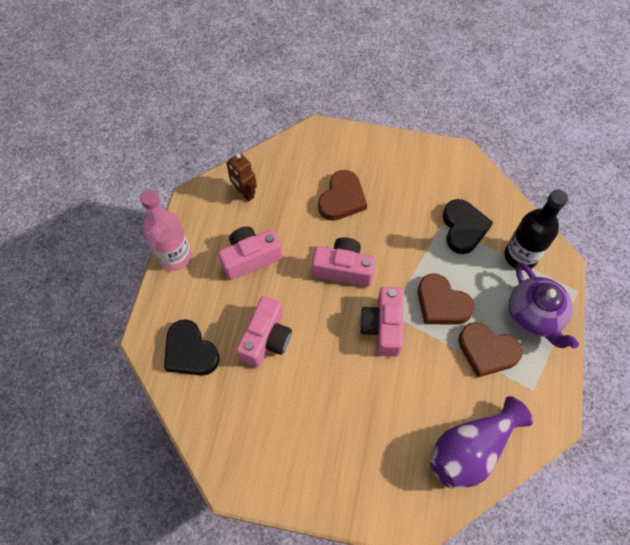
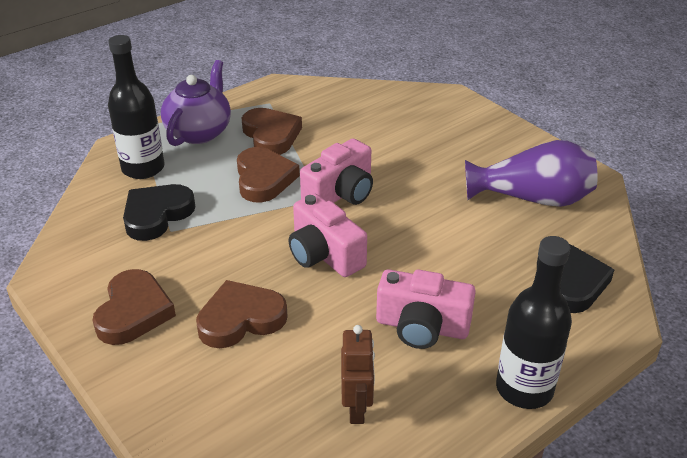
camera: 140 degrees left, 25 degrees down
pink bottle [140,190,192,271] -> black bottle [496,236,572,409]
pink camera [236,296,292,367] -> none
purple vase [430,396,533,488] -> purple vase moved to [465,140,598,207]
none -> brown heart [92,269,176,345]

